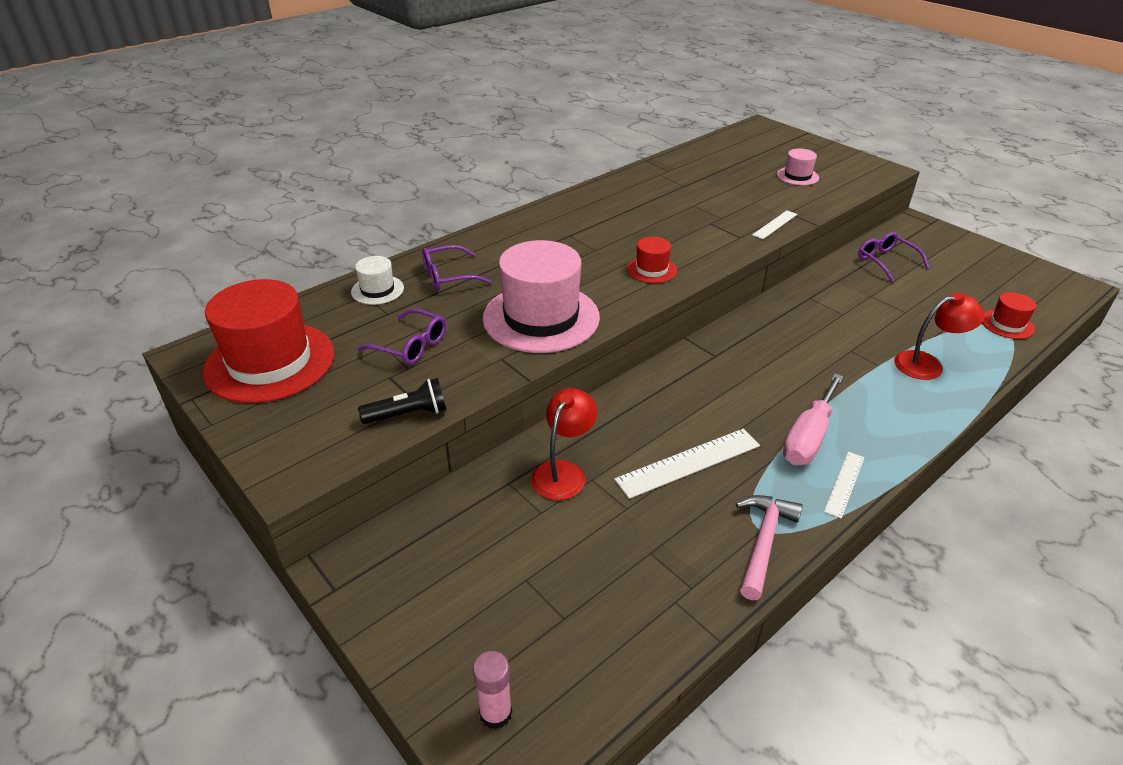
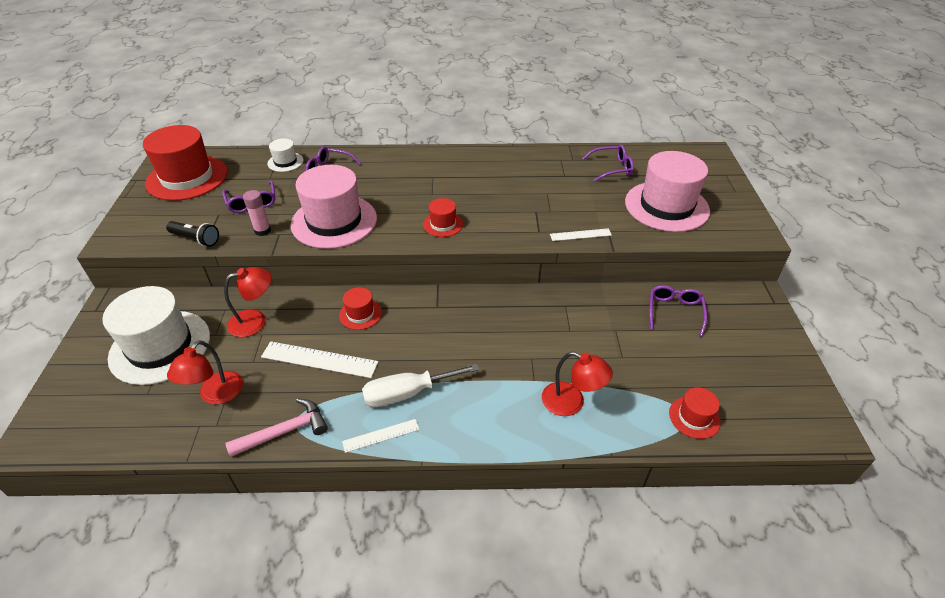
camera: 40 degrees right, 5 degrees up
pink glue stick [473,651,512,729] -> pink glue stick moved to [243,190,271,236]
pink hat [777,149,819,185] -> pink hat [625,151,710,232], size x2.14
pink screwdriver [783,374,844,465] -> white screwdriver [362,363,480,407]
none -> white hat [102,286,210,385]
none -> red lamp [167,340,243,404]
none -> red hat [339,287,382,330]
none -> purple glasses [582,145,634,181]

